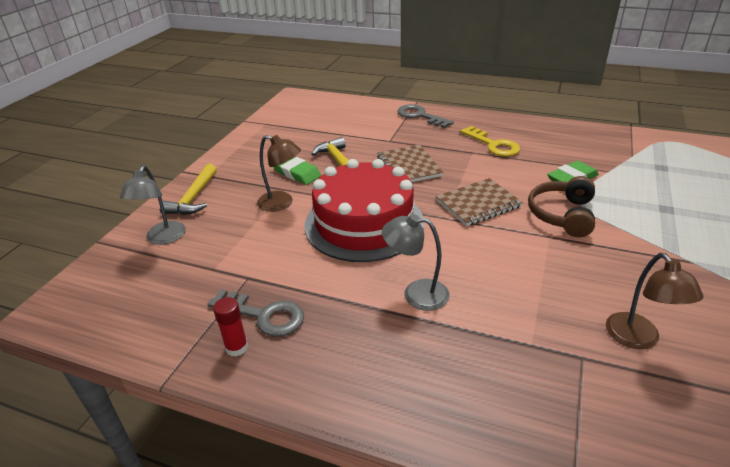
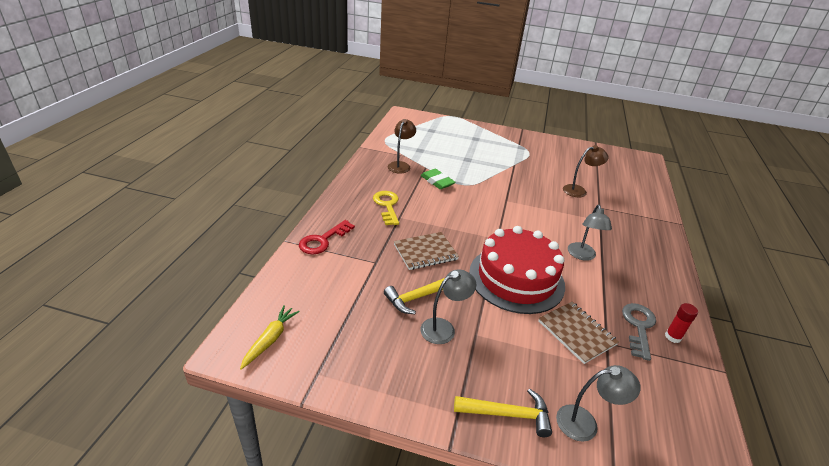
camera: 100 degrees left, 0 degrees up
brown lamp [257,135,301,212] -> brown lamp moved to [388,119,416,174]
green eraser [274,157,321,185] -> grey lamp [420,269,476,344]
grey key [397,104,454,128] -> red key [299,220,355,254]
brown notebook [436,178,523,226] -> brown notebook moved to [538,302,619,364]
yellow key [460,126,520,157] -> yellow key turned 60 degrees counterclockwise [373,191,399,225]
brown headphones [528,176,595,237] -> none
none -> yellow carrot [240,305,300,369]

